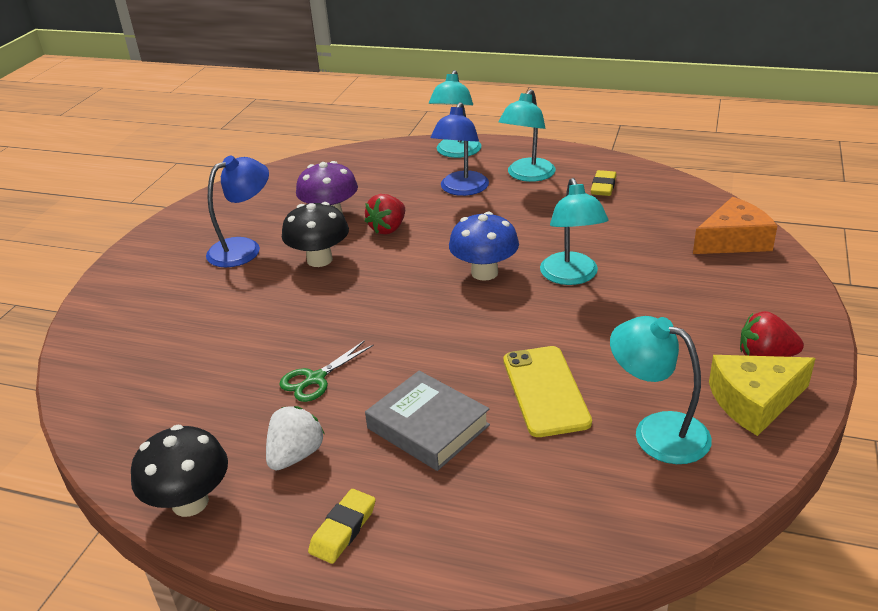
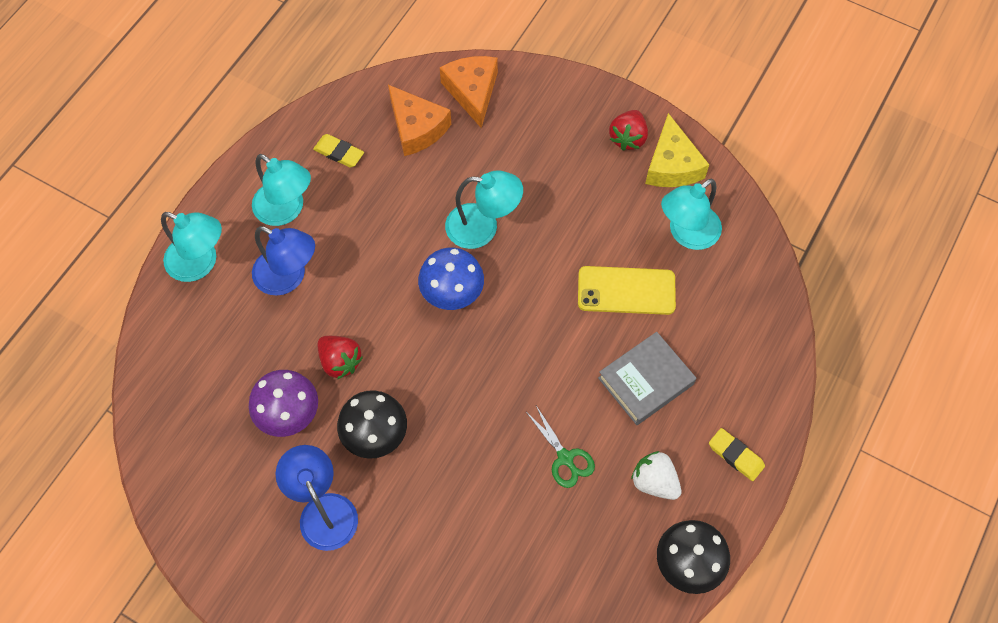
camera: 80 degrees left, 30 degrees up
none -> orange cheese [388,85,451,156]

